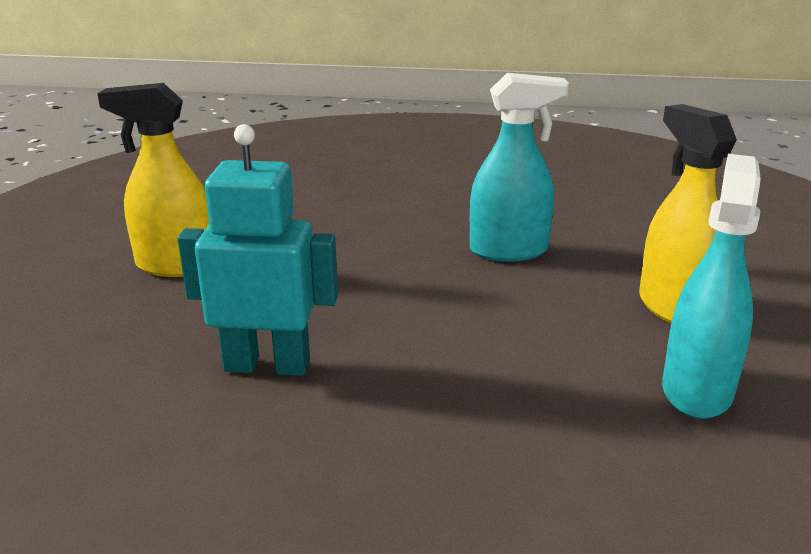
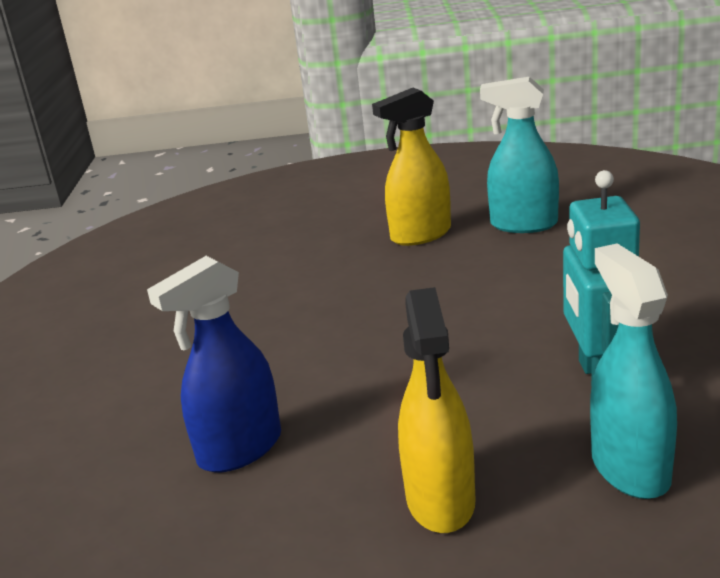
camera: 95 degrees left, 0 degrees up
turquoise spray bottle [470,73,569,261] -> turquoise spray bottle moved to [590,243,677,499]
none -> blue spray bottle [147,256,281,473]

